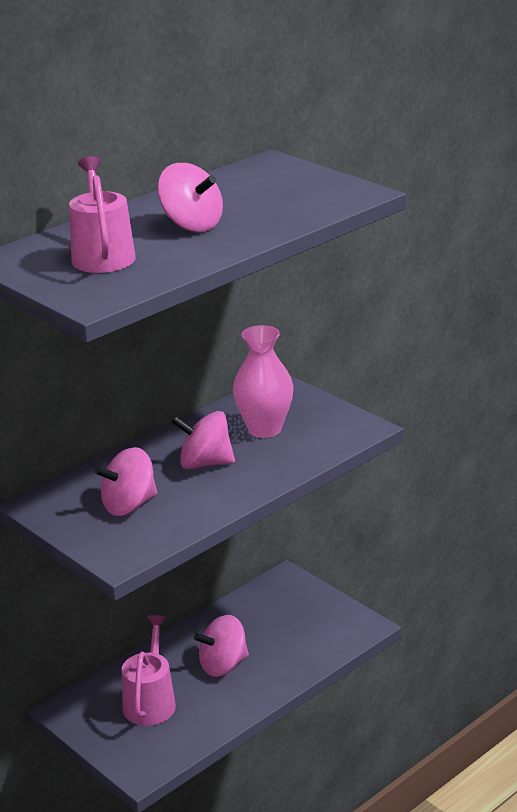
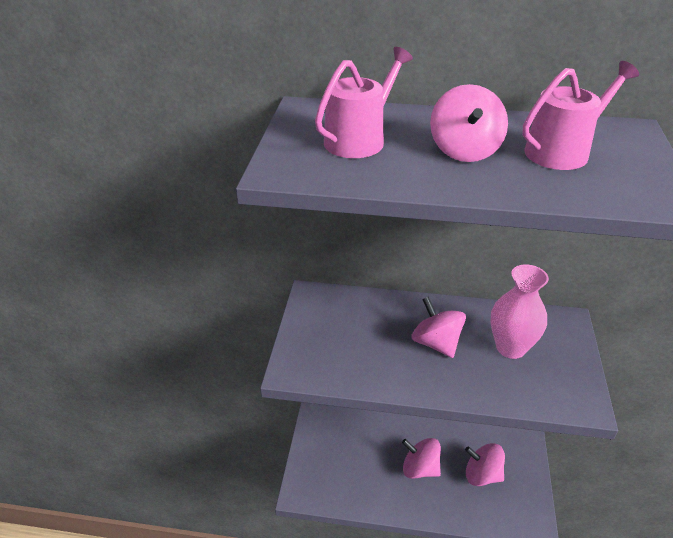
camera: 50 degrees right, 10 degrees up
pink spinning top [94,447,157,516] -> pink spinning top moved to [465,443,505,486]
pink watering can [122,615,176,726] -> pink watering can moved to [522,61,639,170]

